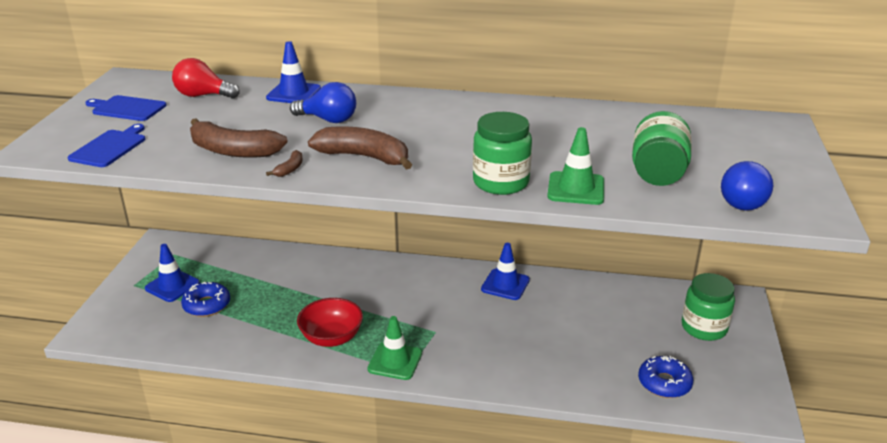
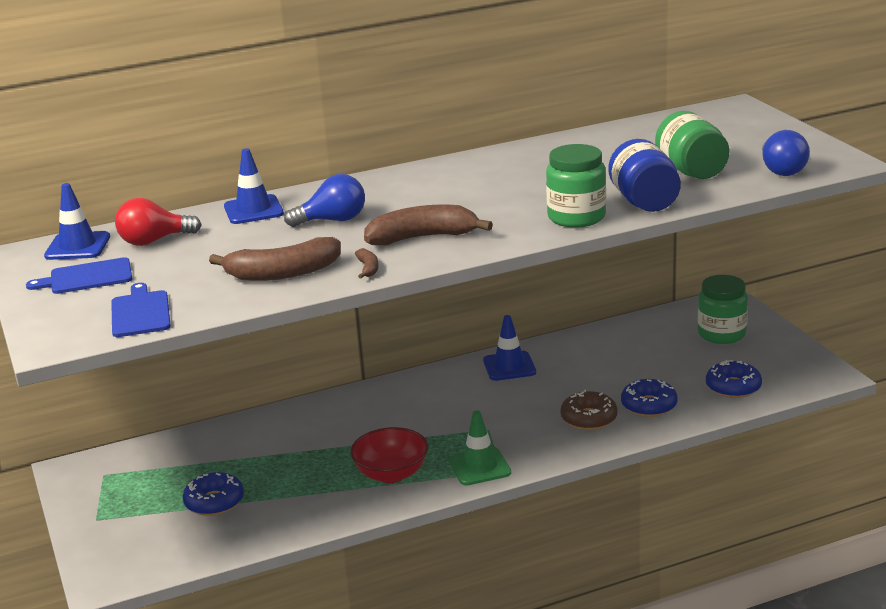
camera: 30 degrees left, 5 degrees down
blue traffic cone [145,244,200,302] -> blue traffic cone moved to [44,183,110,260]
green traffic cone [547,127,604,205] -> blue jar [608,139,681,212]
none -> brown donut [561,390,618,430]
none -> blue donut [621,379,677,417]

